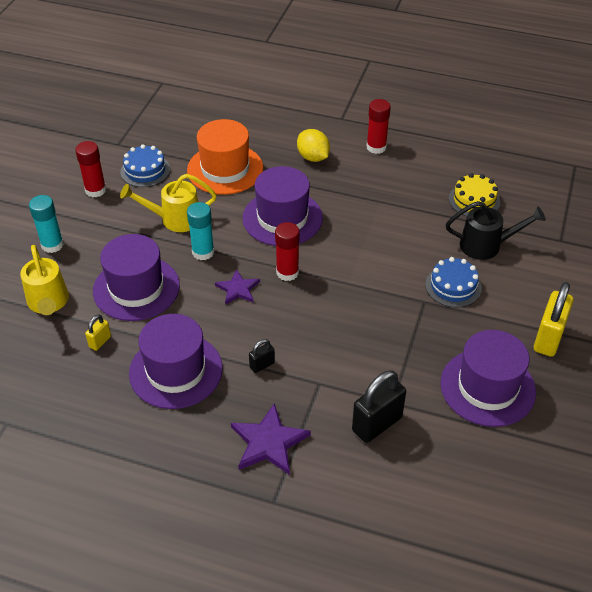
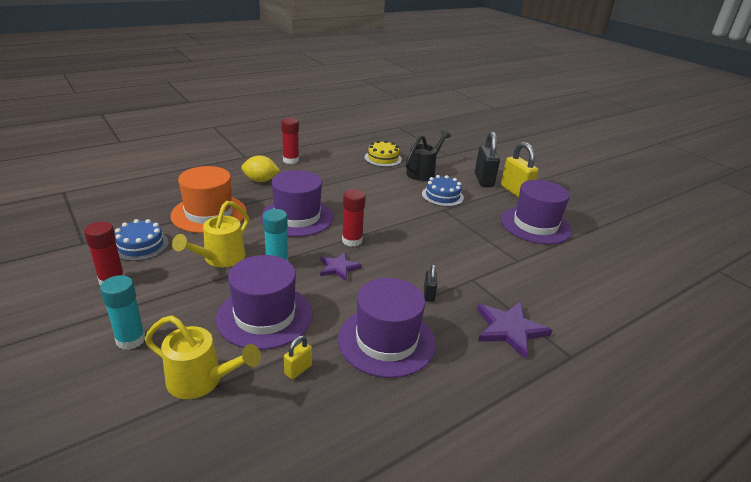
camera: 55 degrees left, 15 degrees down
yellow padlock [85,314,111,351] -> yellow padlock turned 60 degrees clockwise [284,336,312,379]
black padlock [352,370,406,443] -> black padlock moved to [475,132,500,187]

